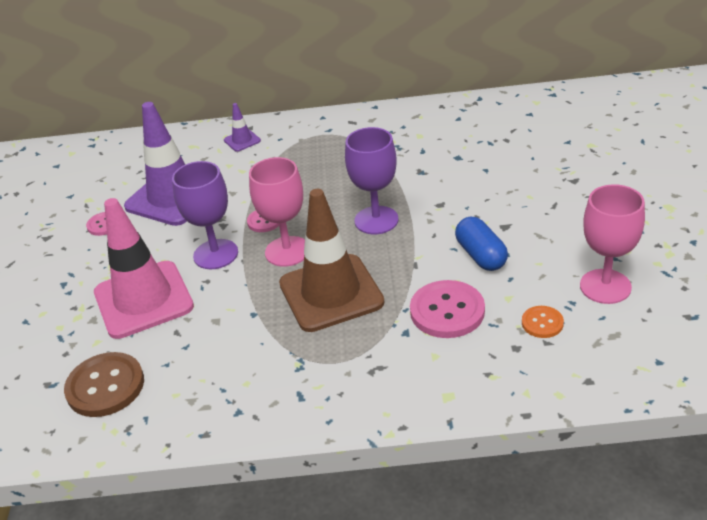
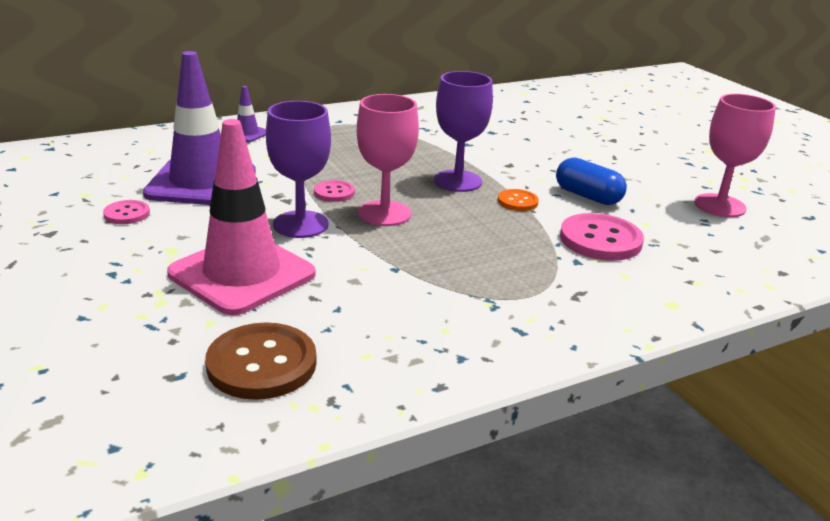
camera: 30 degrees left, 10 degrees down
brown traffic cone [279,189,385,332] -> none
orange button [522,306,564,338] -> orange button moved to [498,189,539,211]

